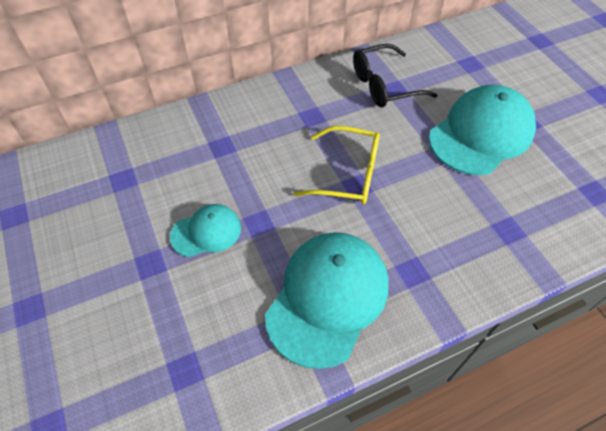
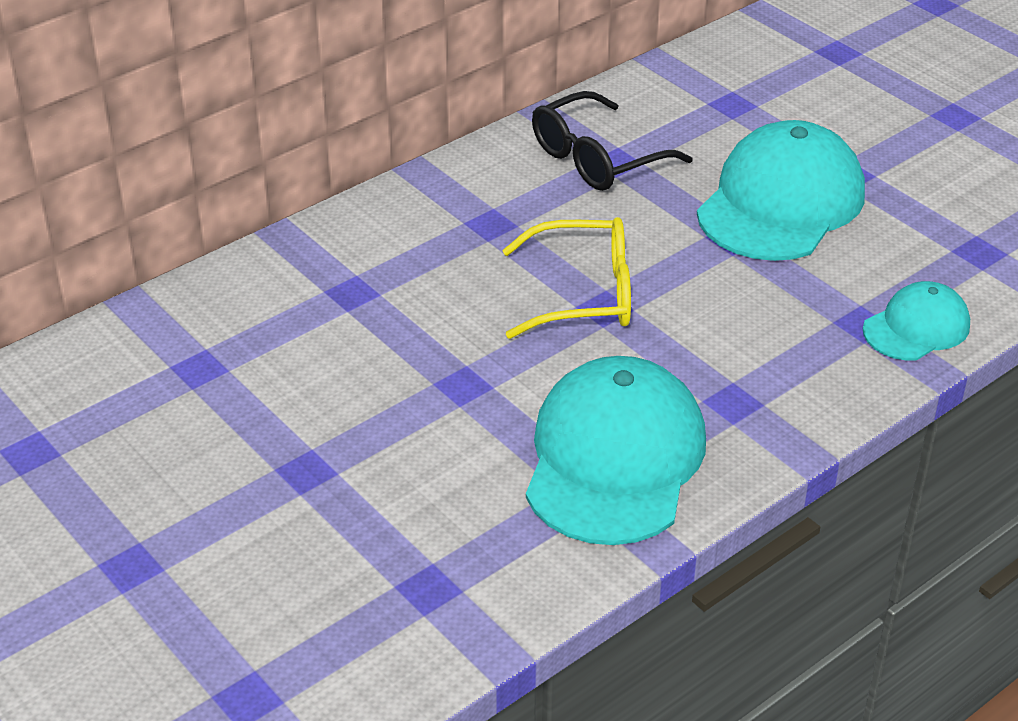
camera: 15 degrees left, 15 degrees down
turquoise cap [170,204,241,257] -> turquoise cap moved to [863,281,970,360]

